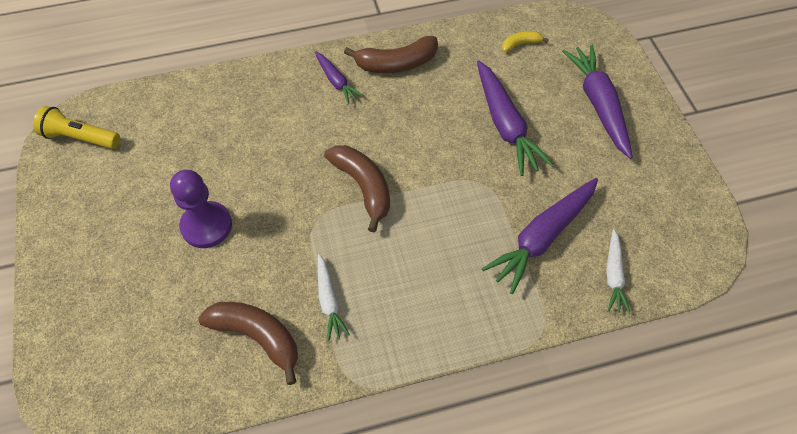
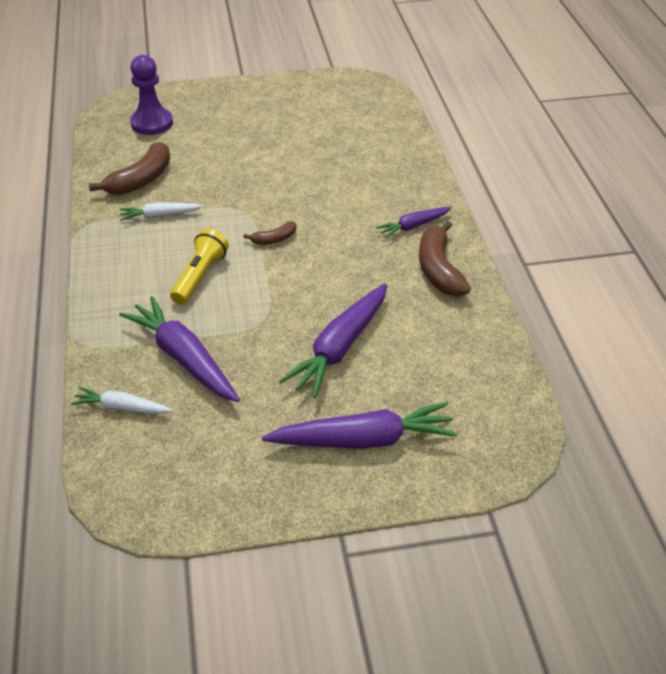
camera: 95 degrees right, 15 degrees down
yellow flashlight [33,106,120,149] -> yellow flashlight moved to [170,229,229,305]
purple pawn [170,170,232,248] -> purple pawn moved to [130,55,173,135]
brown banana [324,145,390,232] -> brown banana [243,221,296,245], size x0.53
purple carrot [477,60,554,176] -> purple carrot turned 45 degrees counterclockwise [279,284,387,398]
yellow banana [502,31,549,52] -> none

